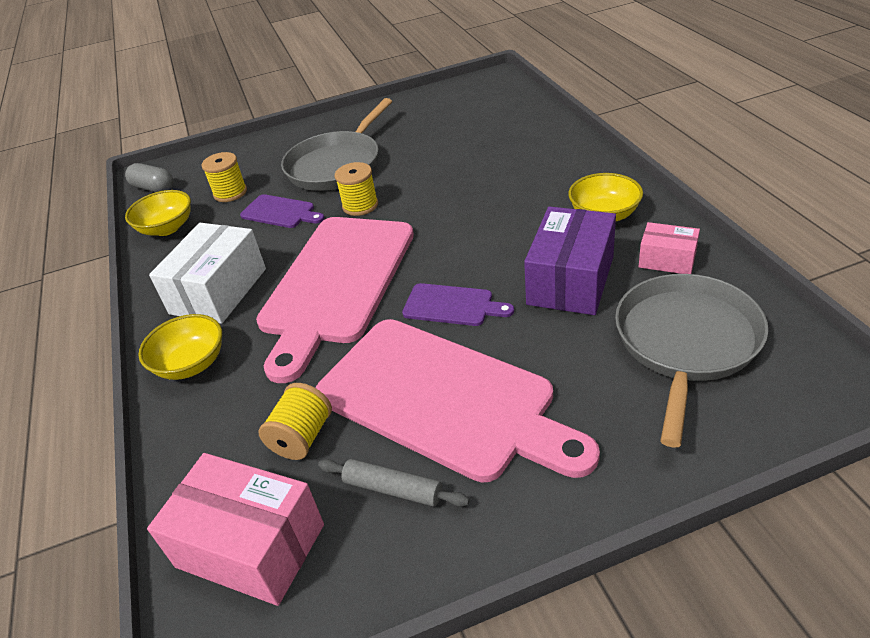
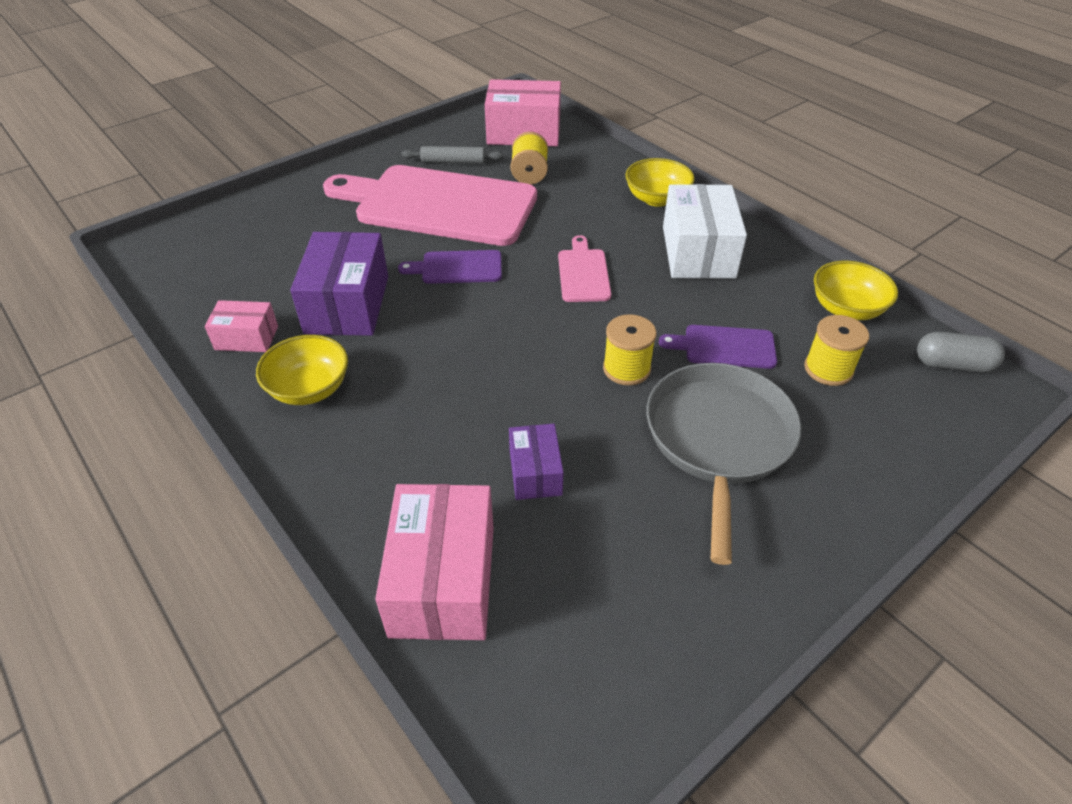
camera: 155 degrees right, 5 degrees up
pink cutting board [256,217,414,383] -> pink cutting board [558,235,611,302], size x0.43
grey pan [615,274,768,448] -> none
none -> pink box [375,484,494,640]
none -> purple box [509,424,564,500]

